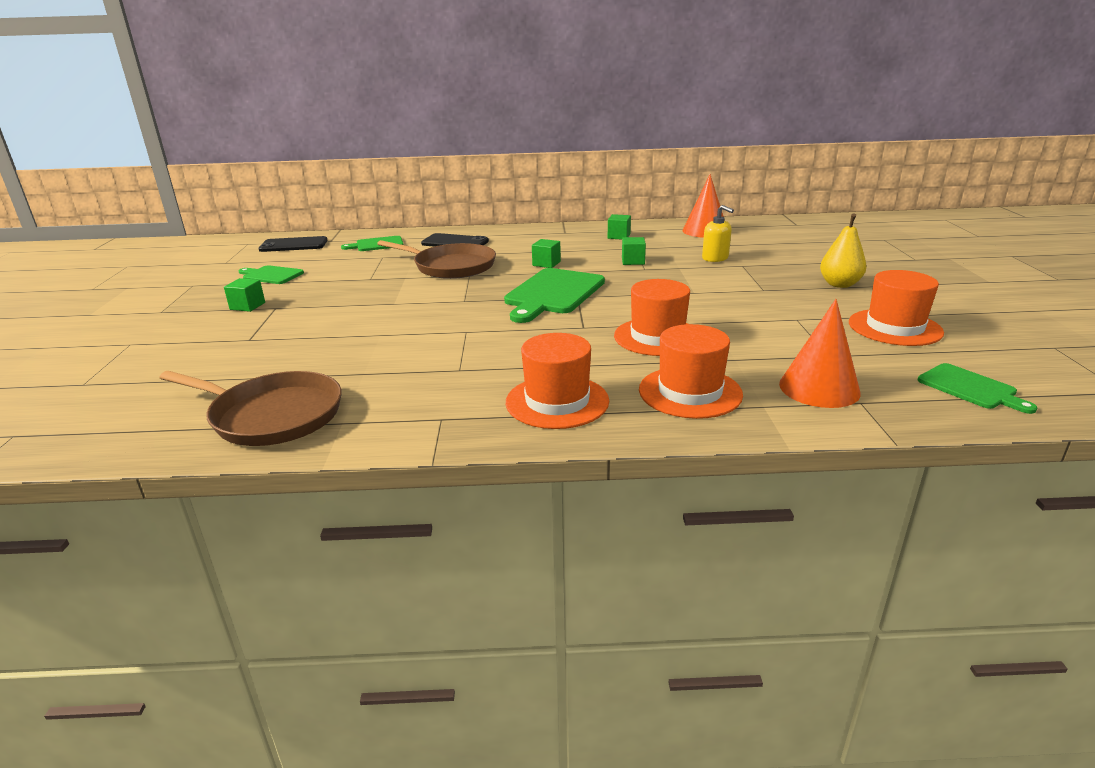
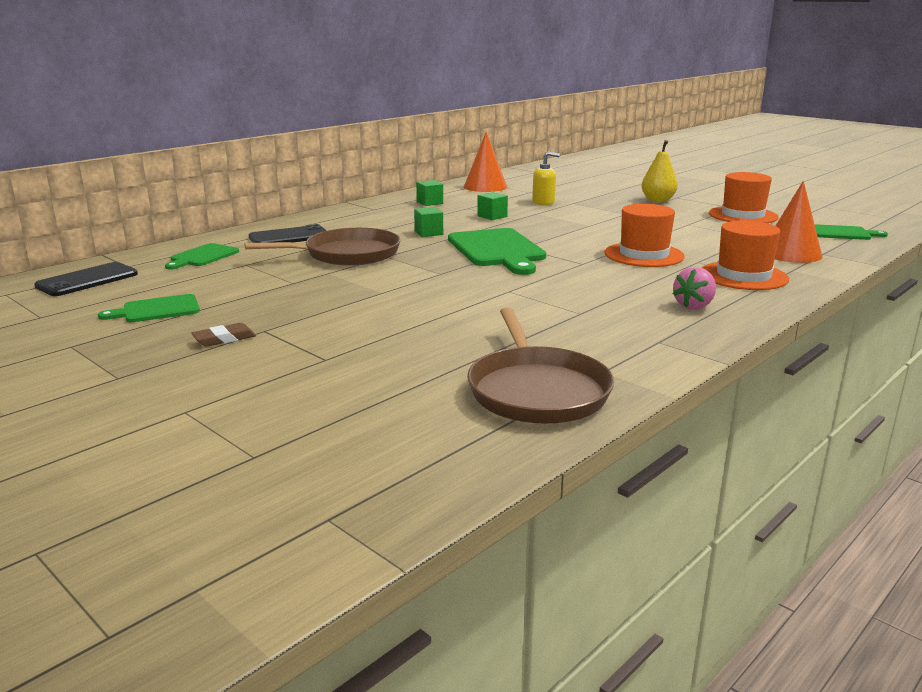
camera: 45 degrees left, 5 degrees down
brown pan [159,371,342,446] -> brown pan turned 105 degrees clockwise [467,307,614,424]
green cube [224,278,265,312] -> brown eraser [191,323,256,347]
orange hat [506,333,609,429] -> pink strawberry [673,267,716,310]

